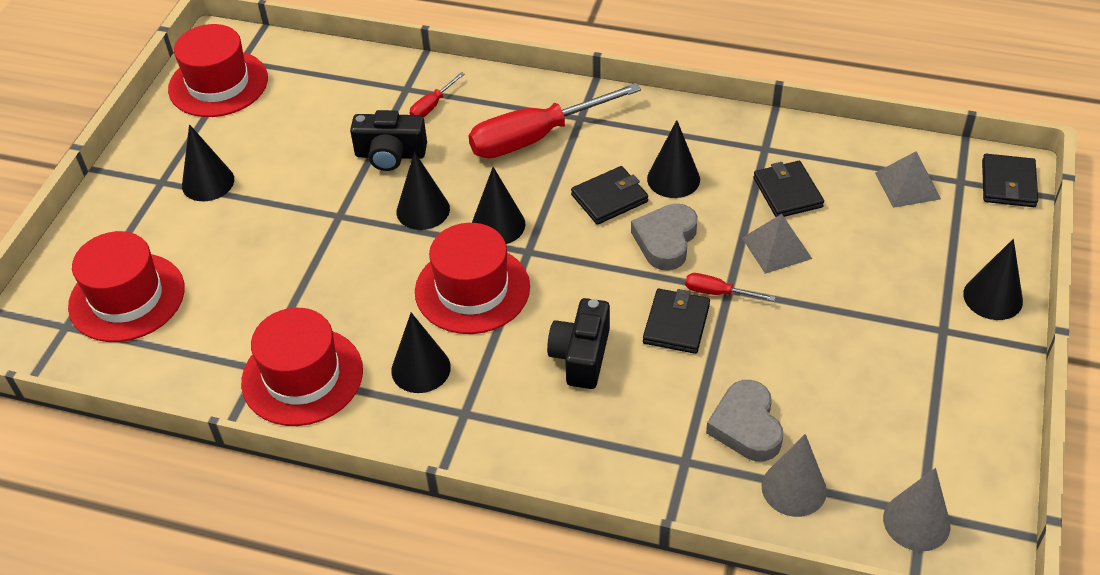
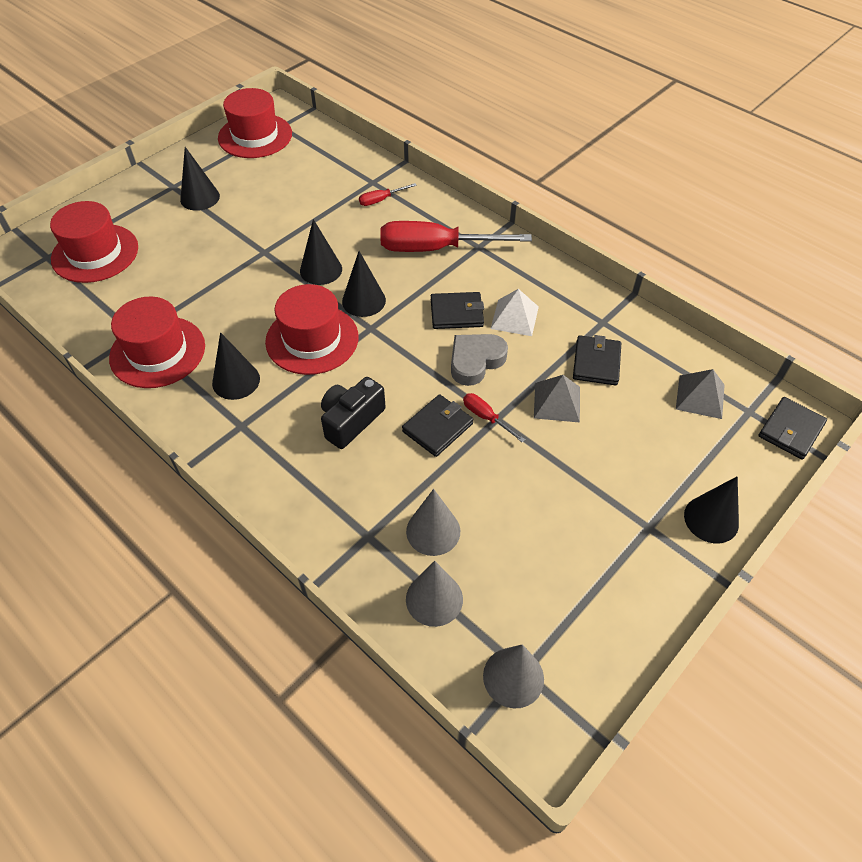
camera: 25 degrees right, 5 degrees up
black camera [350,110,427,171] -> none
black cone [647,120,700,198] -> white pyramid [491,289,539,336]
grey heart [706,380,783,461] -> grey cone [406,489,460,556]

